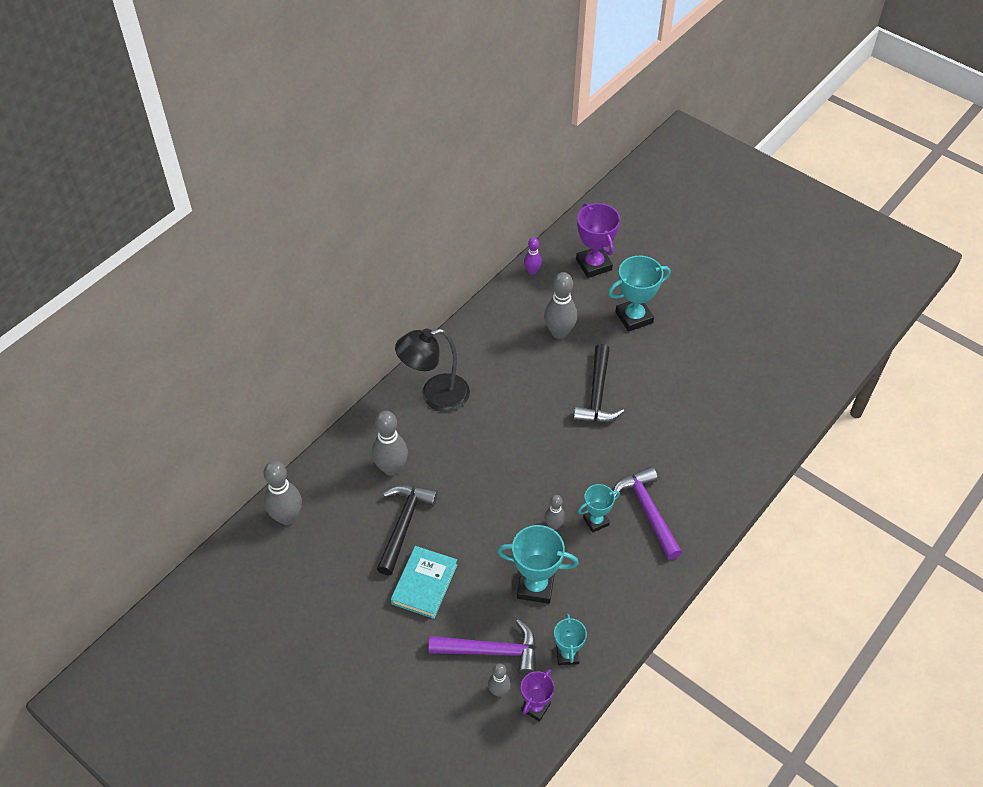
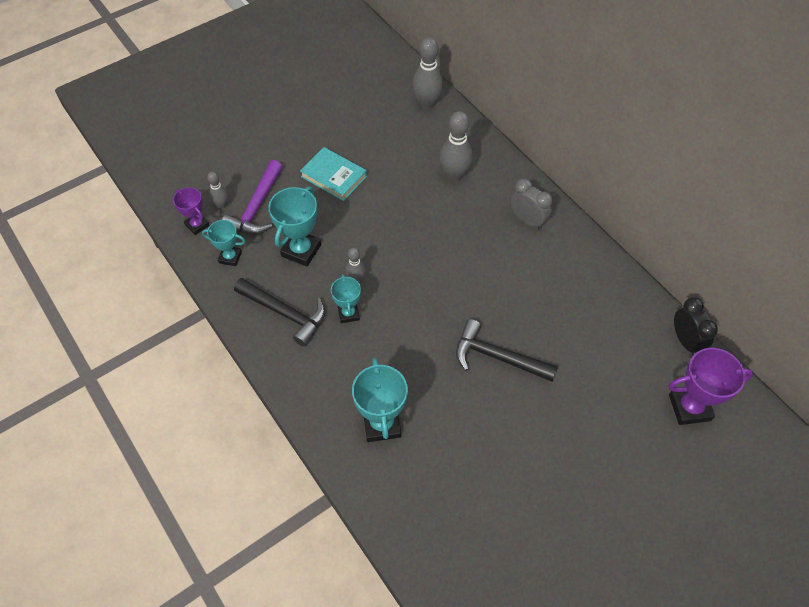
camera: 105 degrees right, 5 degrees up
black hammer [377,485,438,576] -> black hammer moved to [234,278,326,347]
black lamp [395,329,470,412] -> grey clock [510,178,552,230]
purple bowling pin [524,238,542,274] -> black clock [674,297,718,356]
grey bowling pin [544,272,577,339] -> none
turquoise trophy [608,256,671,332] -> turquoise trophy moved to [352,358,408,442]
purple hammer [613,466,682,560] -> none

